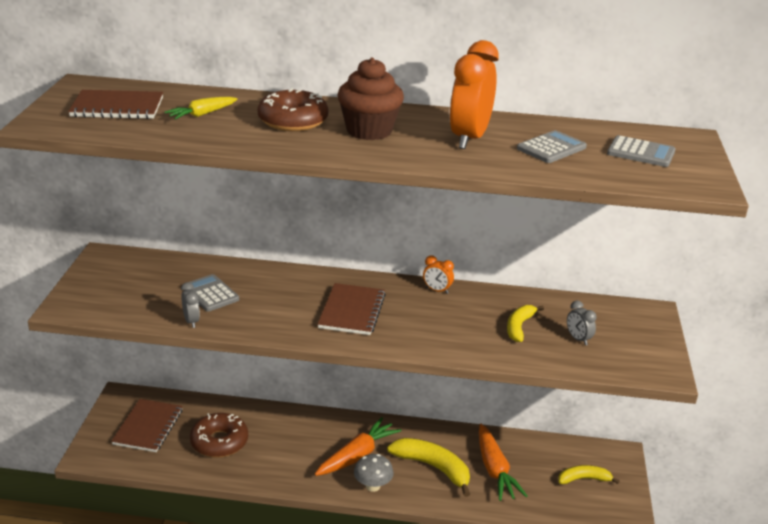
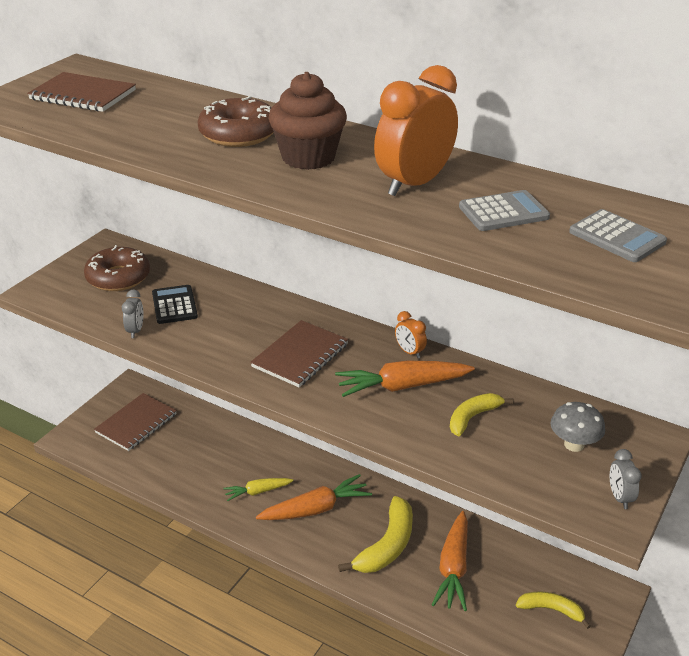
camera: 25 degrees right, 5 degrees up
yellow carrot [164,97,238,120] -> yellow carrot moved to [223,478,294,501]
grey calculator [184,274,239,312] -> black calculator [152,285,198,324]
brown donut [190,413,248,458] -> brown donut moved to [84,245,150,291]
grey mushroom [354,454,394,492] -> grey mushroom moved to [551,402,605,452]
yellow banana [387,438,470,497] -> yellow banana turned 60 degrees clockwise [338,496,413,573]
grey clock [567,301,597,346] -> grey clock moved to [610,449,642,509]
none -> orange carrot [335,361,475,397]

